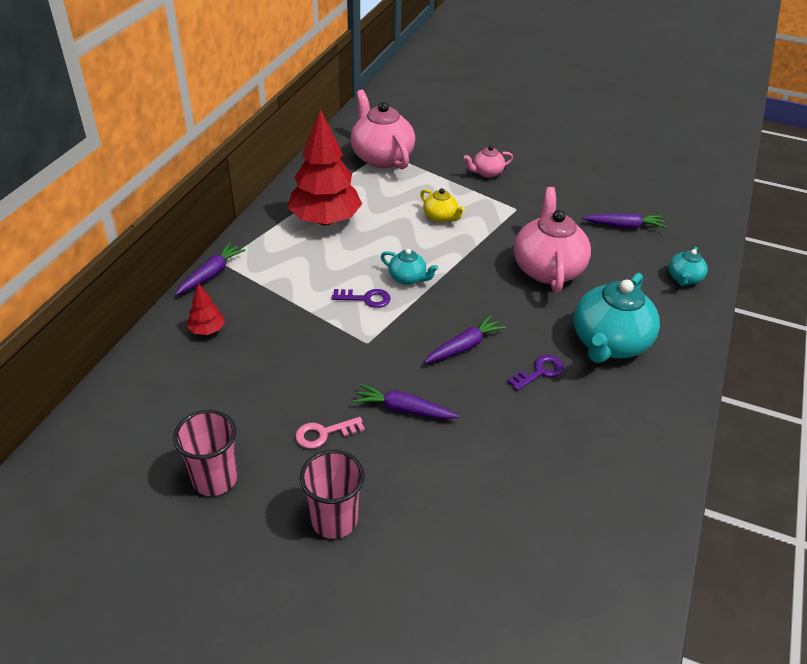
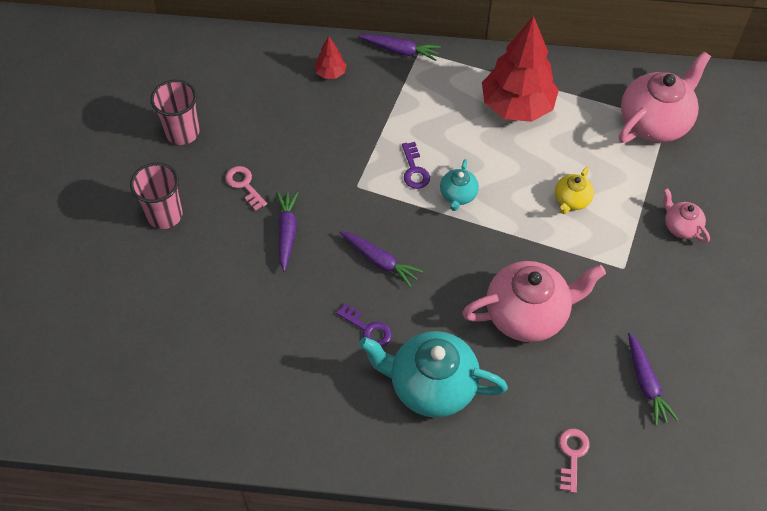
camera: 75 degrees right, 15 degrees up
turquoise teapot [669,247,708,286] -> pink key [559,429,590,493]

